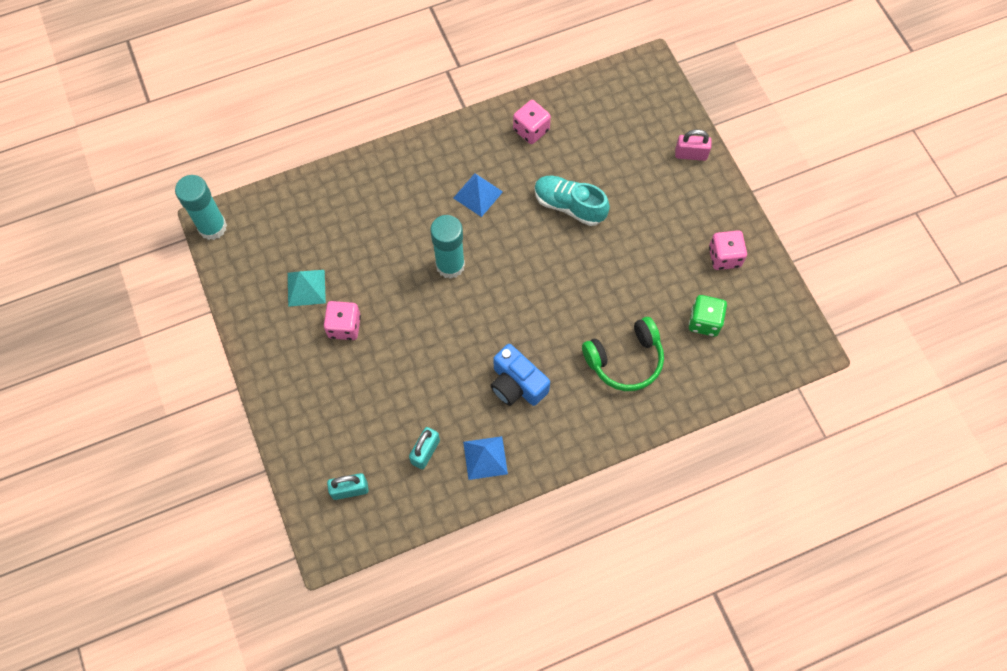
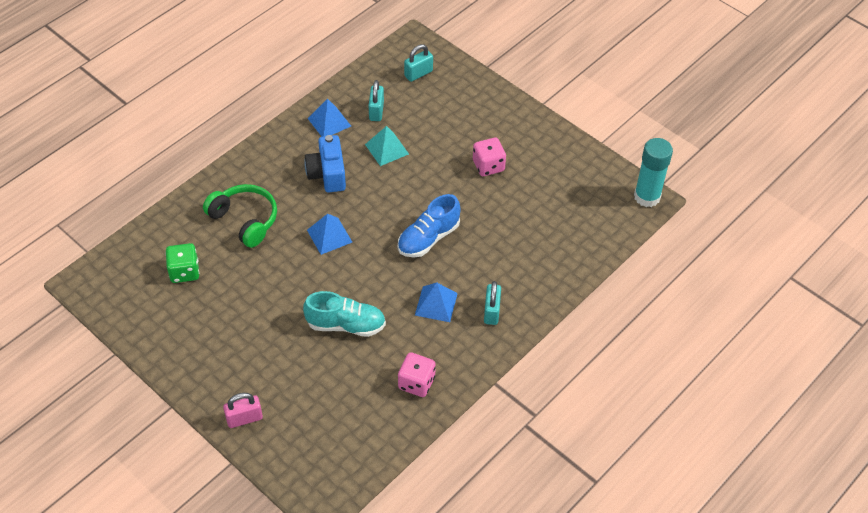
camera: 155 degrees right, 15 degrees down
turquoise pyramid [288,270,326,307] -> turquoise pyramid moved to [365,126,409,166]
turquoise glue stick [430,215,465,279] -> blue shoe [398,194,461,257]
blue camera [490,344,550,406] -> blue camera turned 120 degrees counterclockwise [304,135,346,192]
green headphones [582,317,664,391] -> green headphones turned 90 degrees clockwise [203,184,277,248]
pink dice [709,230,747,270] -> none
none -> blue pyramid [307,214,352,255]
none -> turquoise padlock [484,281,501,325]

